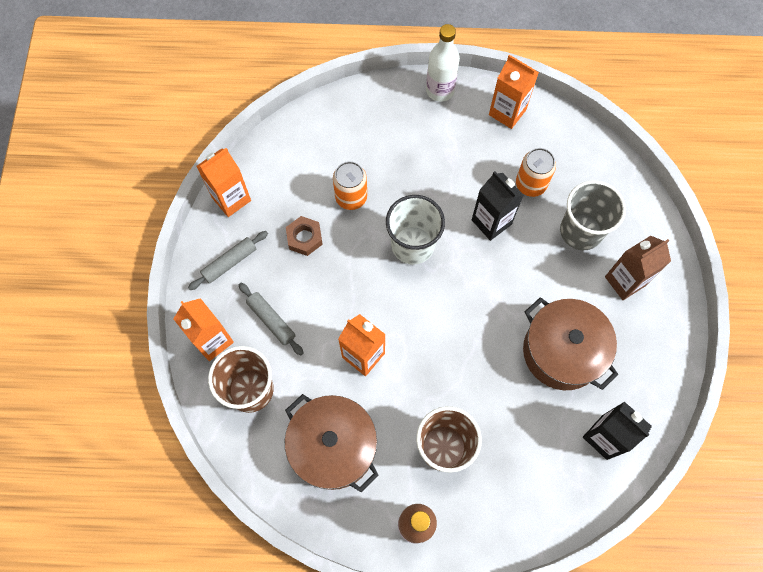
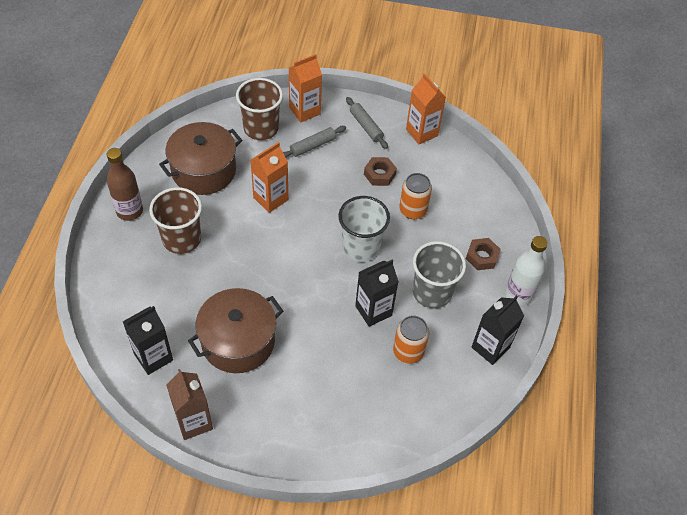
camera: 95 degrees right, 15 degrees down
orange carton [489,55,539,129] -> black carton [471,296,524,365]
grey cup [560,180,626,250] -> grey cup moved to [413,241,466,309]
brown carton [605,236,671,300] -> brown carton moved to [166,369,213,440]
none -> brown nut [466,238,501,270]

